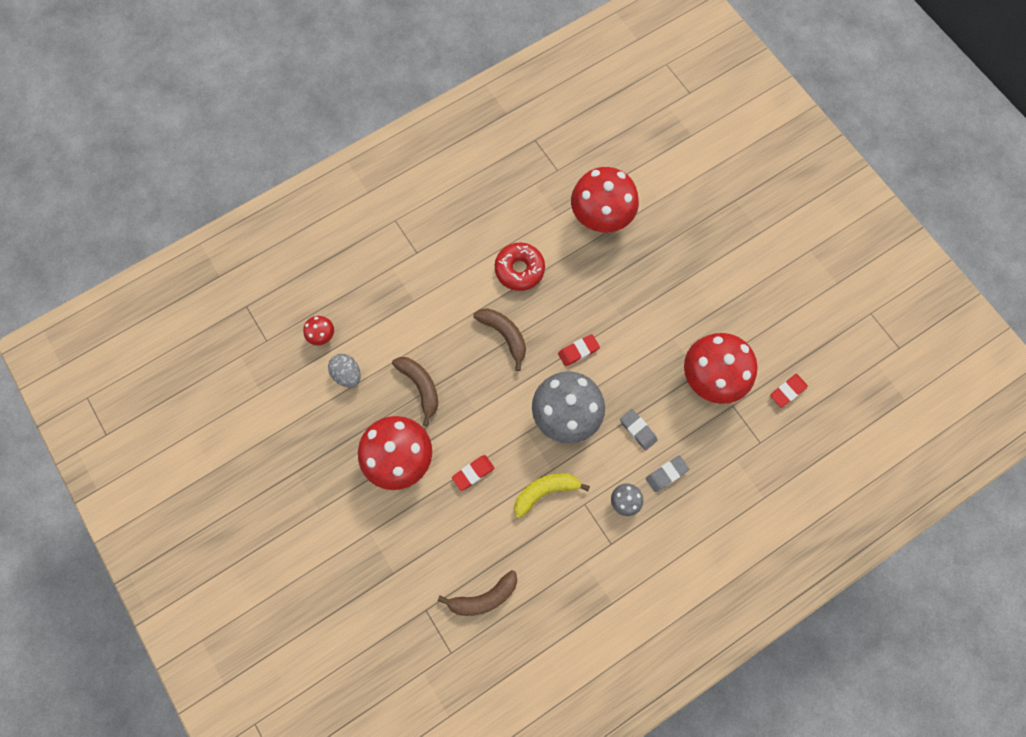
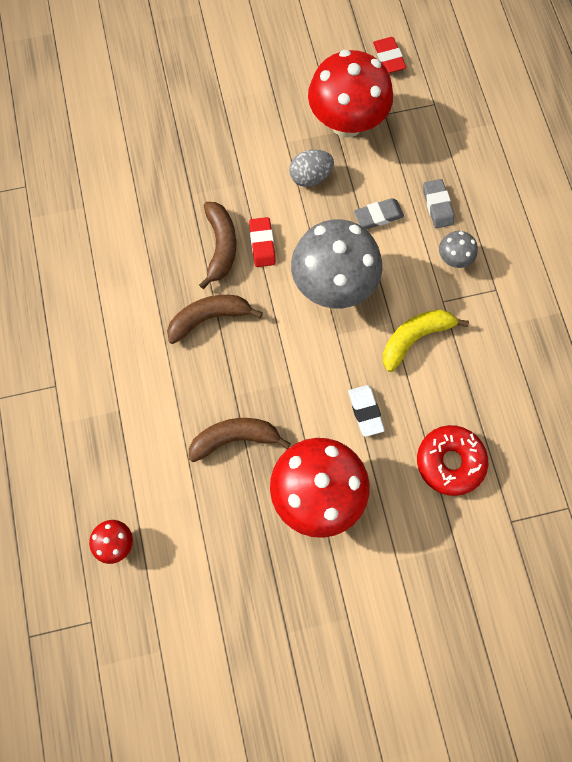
camera: 70 degrees left, 0 degrees up
grey egg [328,354,361,387] -> grey egg moved to [289,150,334,187]
brown banana [438,570,517,616] -> brown banana moved to [199,202,236,289]
red eraser [452,455,494,491] -> white eraser [348,385,385,437]
red donut [495,242,545,291] -> red donut moved to [417,425,488,496]
yellow banana [514,473,590,518] -> yellow banana turned 60 degrees clockwise [383,310,469,372]
red mushroom [571,167,639,232] -> none

